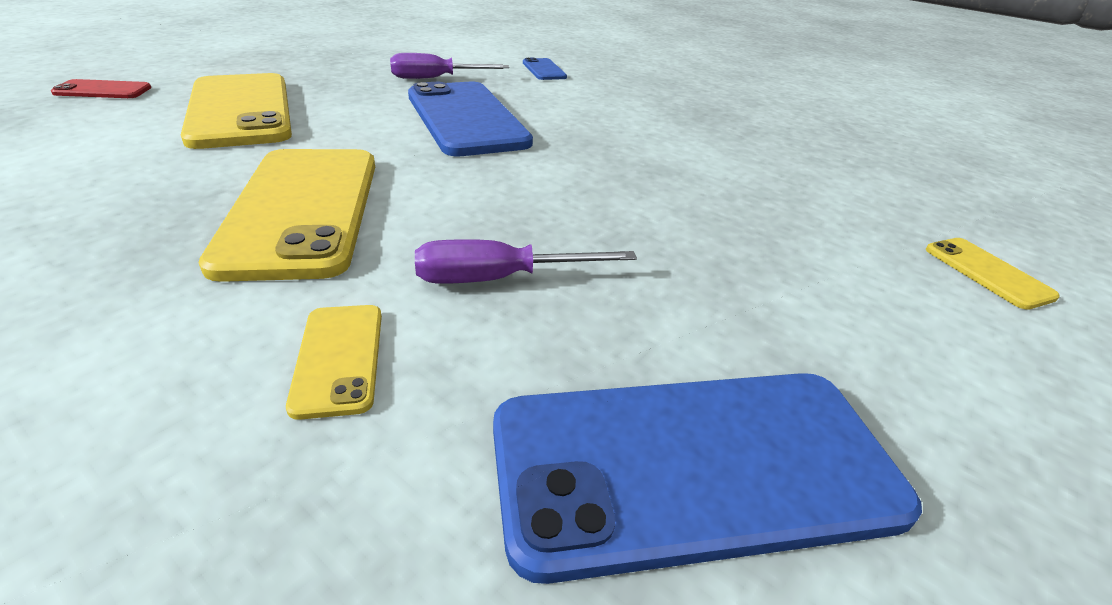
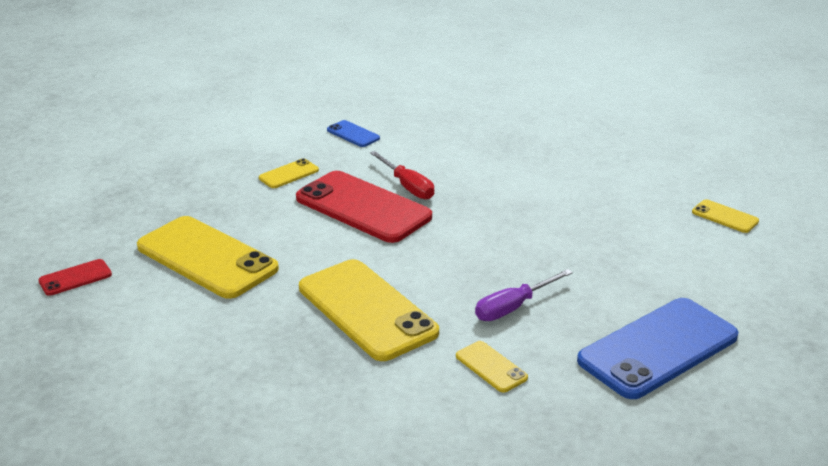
camera: 25 degrees left, 5 degrees down
purple screwdriver [390,53,509,79] -> yellow phone [259,158,319,188]
blue phone [408,82,533,156] -> red phone [296,171,432,243]
none -> red screwdriver [370,151,434,200]

